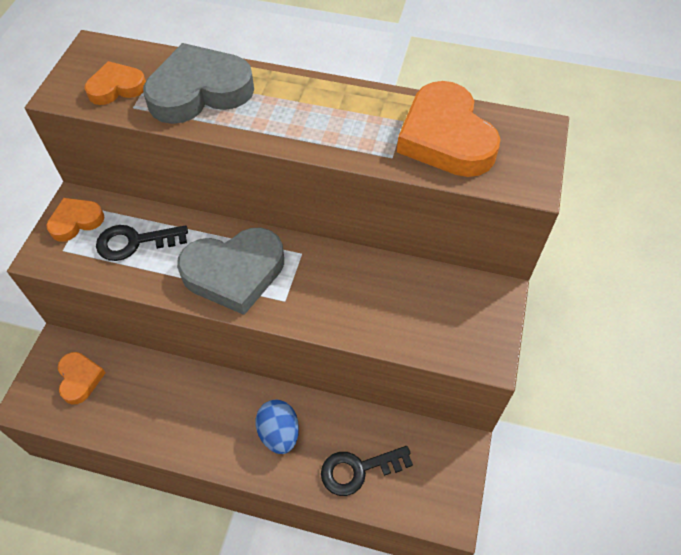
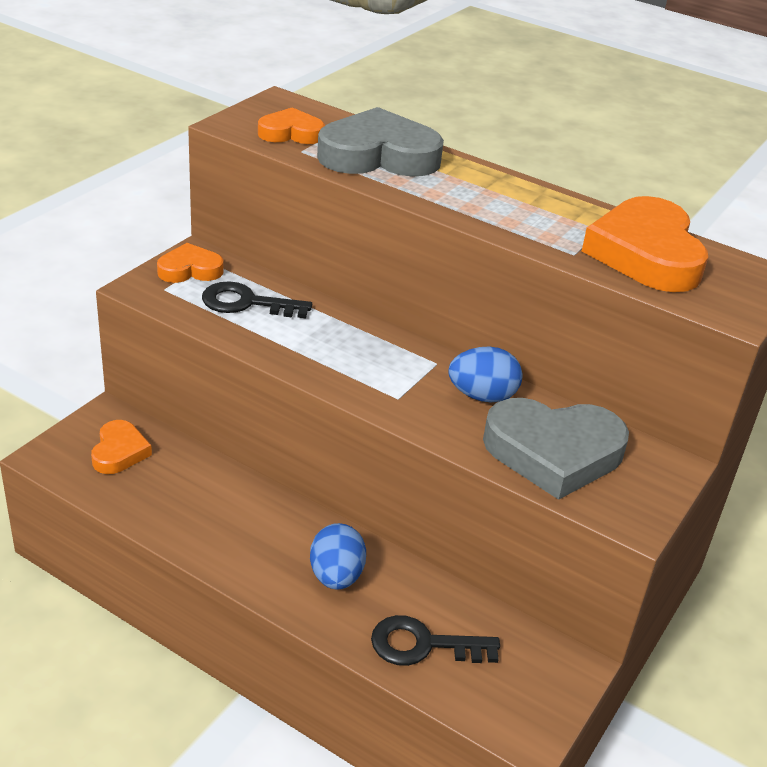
camera: 15 degrees right, 20 degrees down
grey heart [177,228,284,315] -> grey heart moved to [483,398,629,500]
none -> blue egg [448,346,522,403]

